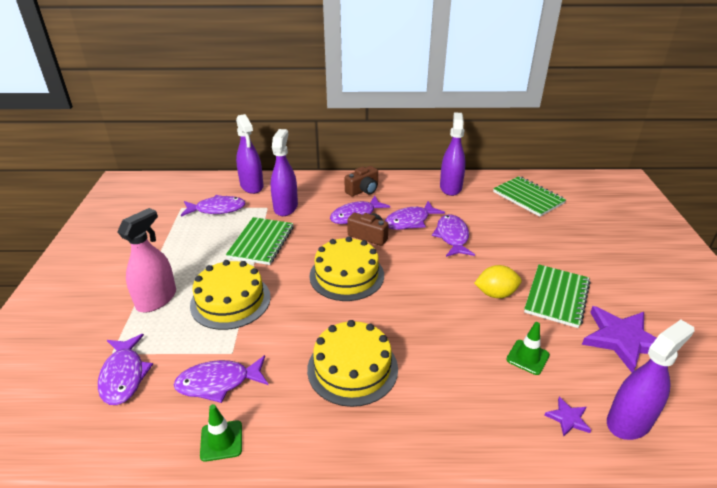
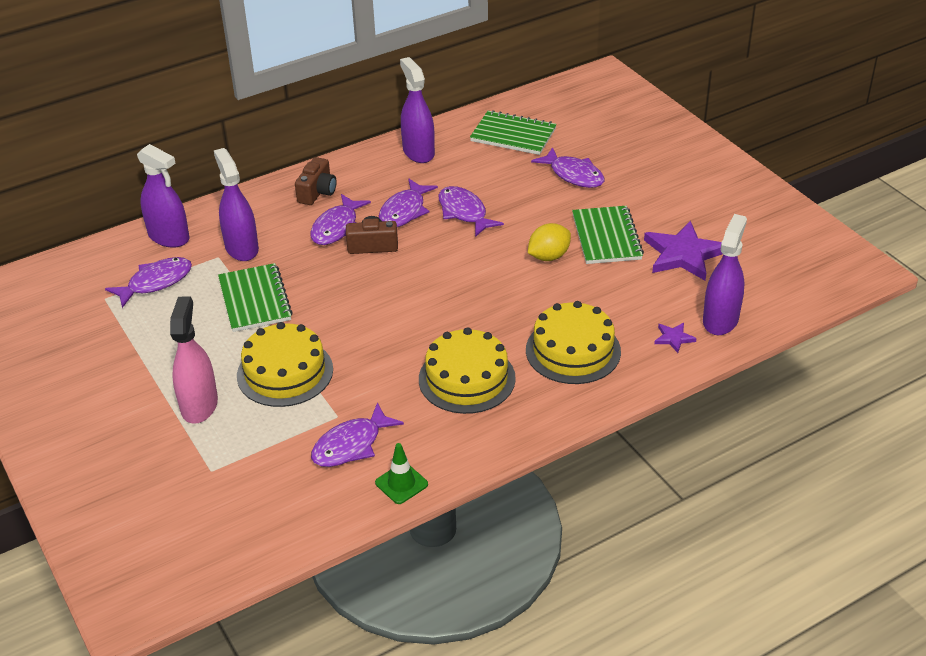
camera: 30 degrees left, 5 degrees up
purple fish [98,334,153,405] -> purple fish moved to [531,147,604,188]
yellow cake [309,236,384,301] -> yellow cake moved to [526,301,621,384]
green traffic cone [506,322,550,375] -> none

